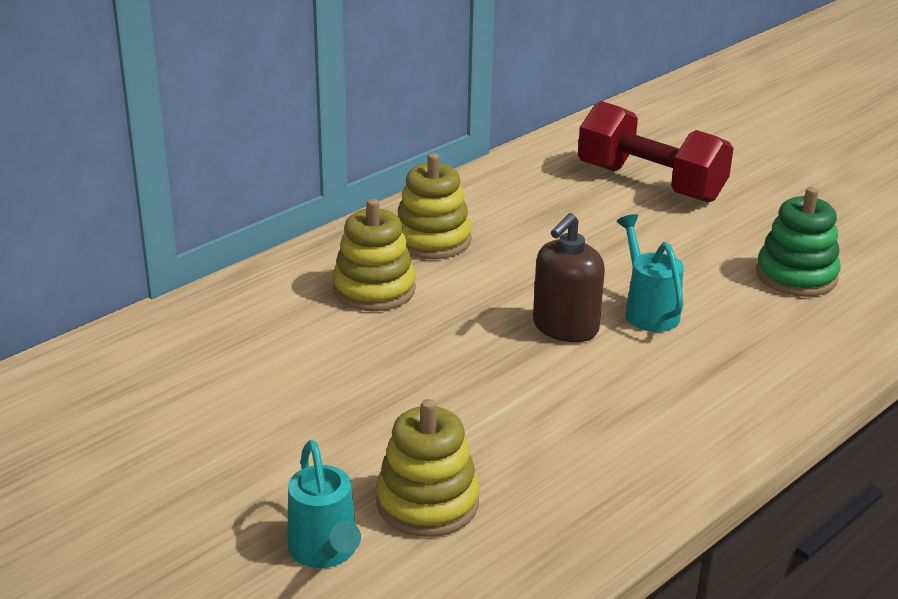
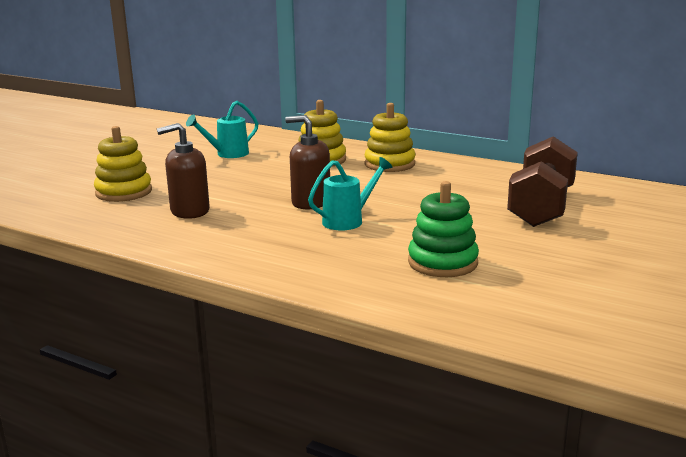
camera: 75 degrees right, 10 degrees down
turquoise watering can [288,440,361,568] -> turquoise watering can moved to [186,101,258,158]
red dumbbell [578,101,734,203] -> brown dumbbell [507,136,578,227]
none -> brown soap dispenser [157,123,210,219]

